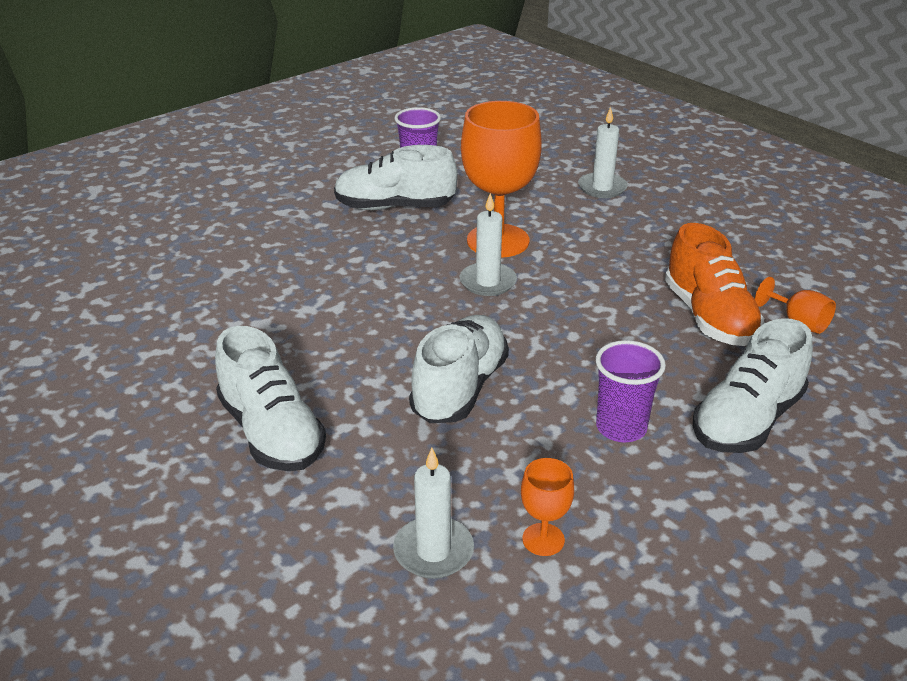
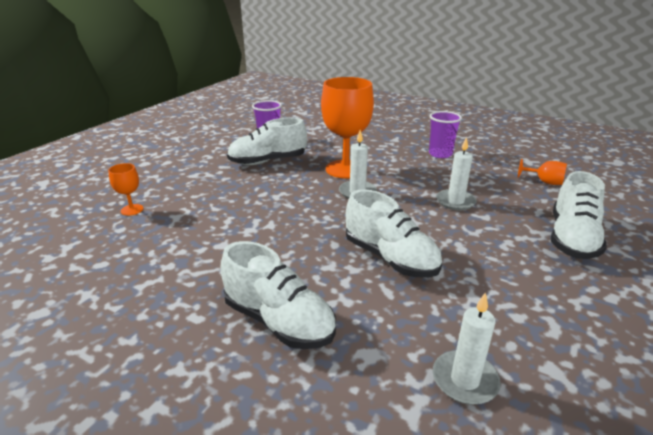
camera: 20 degrees left, 5 degrees down
white shoe [409,315,509,423] -> white shoe turned 135 degrees clockwise [346,189,442,278]
orange goblet [521,458,574,556] -> orange goblet moved to [108,163,144,216]
white candle [578,107,628,198] -> white candle moved to [436,137,477,211]
purple cup [595,340,666,442] -> purple cup moved to [429,111,462,158]
orange shoe [665,223,764,346] -> none

